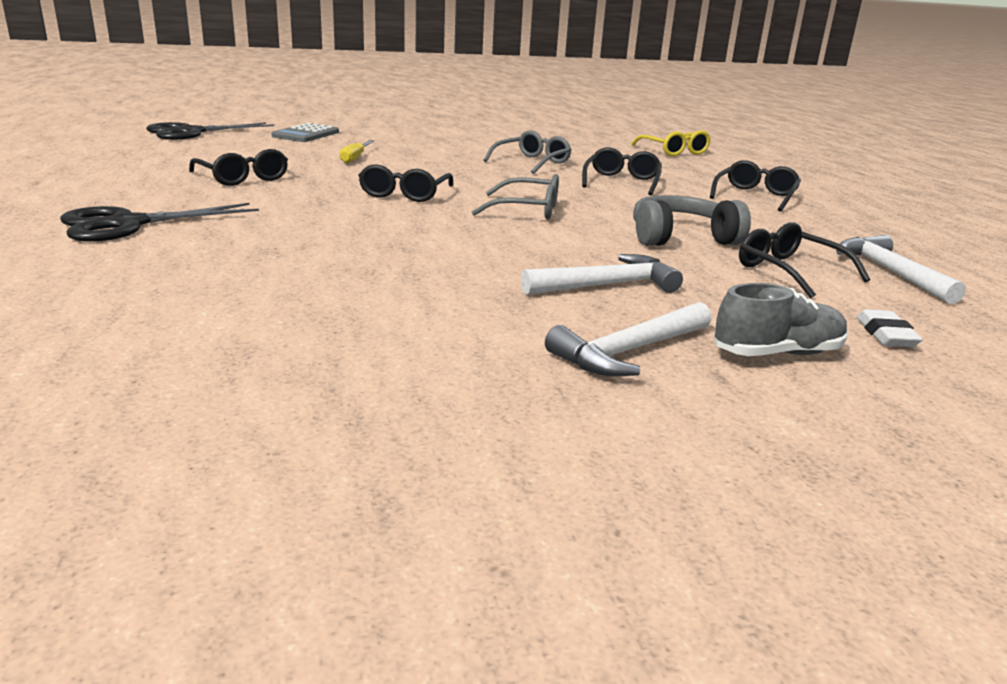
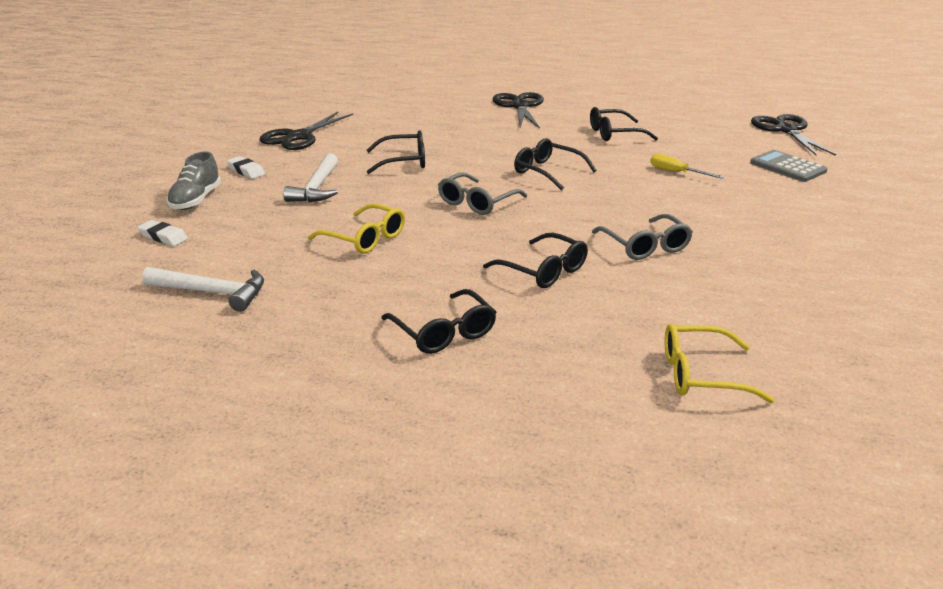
camera: 120 degrees right, 5 degrees up
white hammer [545,302,712,377] -> white eraser [227,156,265,179]
grey headphones [633,195,751,246] -> yellow glasses [308,203,405,254]
black glasses [739,222,870,298] -> black glasses moved to [366,130,425,174]
none -> black scissors [260,112,353,150]

